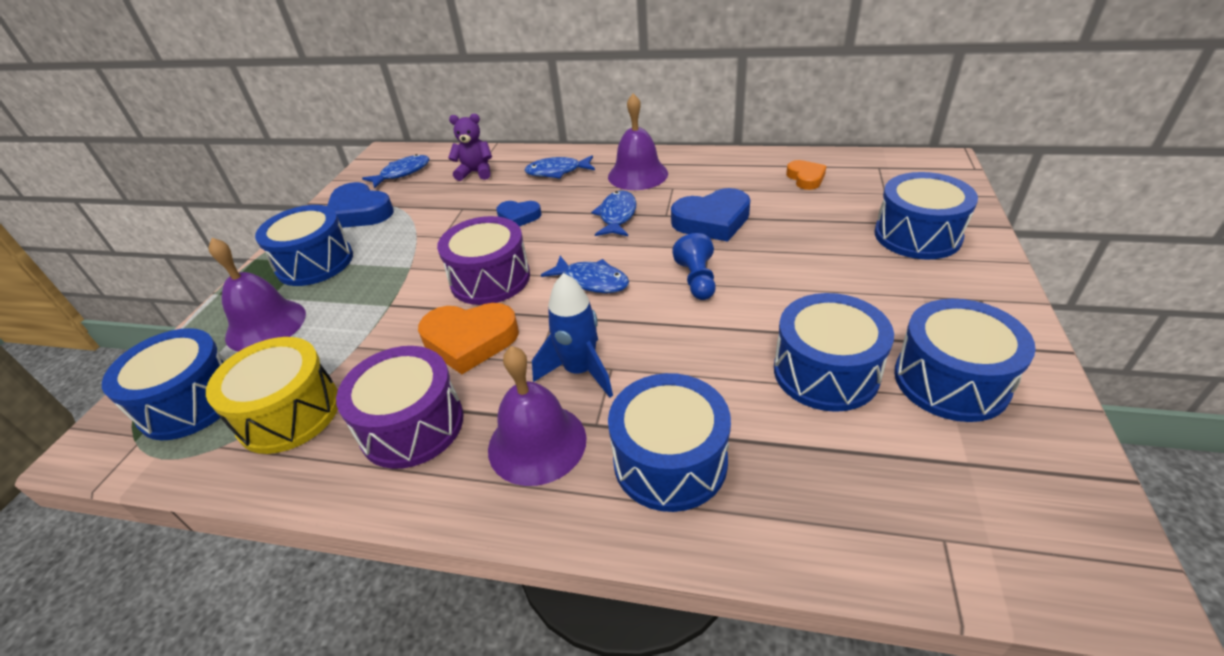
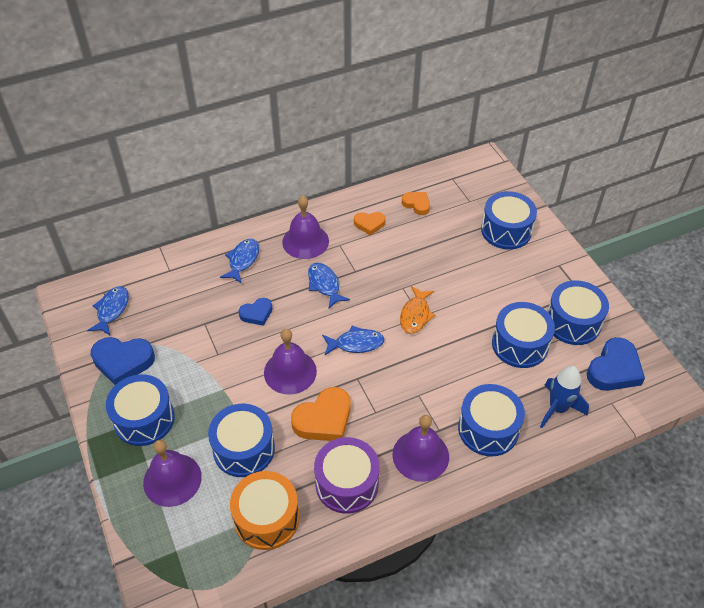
camera: 40 degrees left, 10 degrees up
blue drum [102,328,226,440] -> blue drum moved to [208,404,275,477]
yellow drum [206,337,338,454] -> orange drum [230,471,299,550]
purple drum [437,216,530,305] -> purple bell [264,329,317,395]
purple teddy bear [448,114,492,181] -> none
blue fish [525,155,595,179] -> blue fish turned 150 degrees clockwise [220,239,259,284]
blue rocket [532,273,613,398] -> blue rocket moved to [540,366,589,428]
blue heart [671,188,750,242] -> blue heart moved to [587,337,645,391]
blue pawn [672,233,716,300] -> orange fish [400,286,435,334]
none -> orange heart [354,212,385,235]

